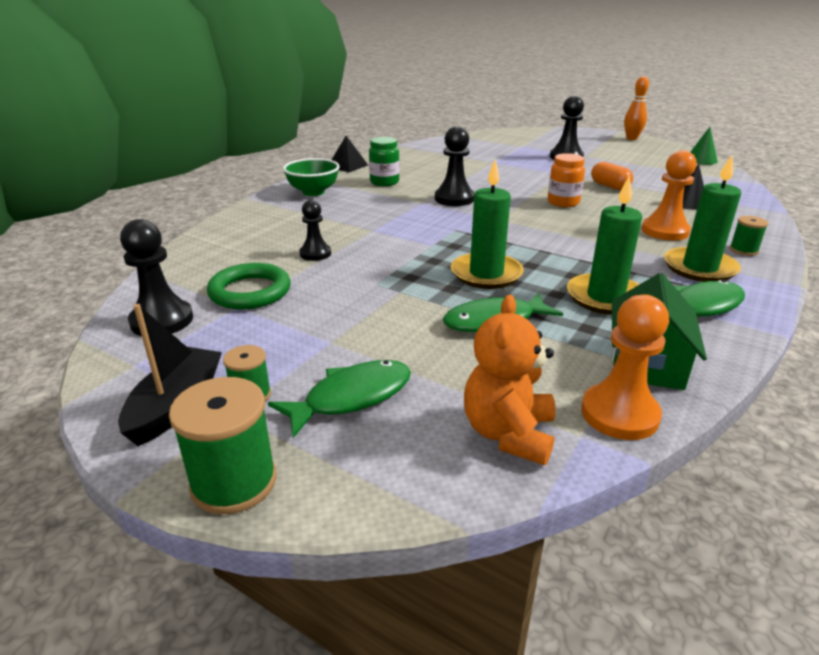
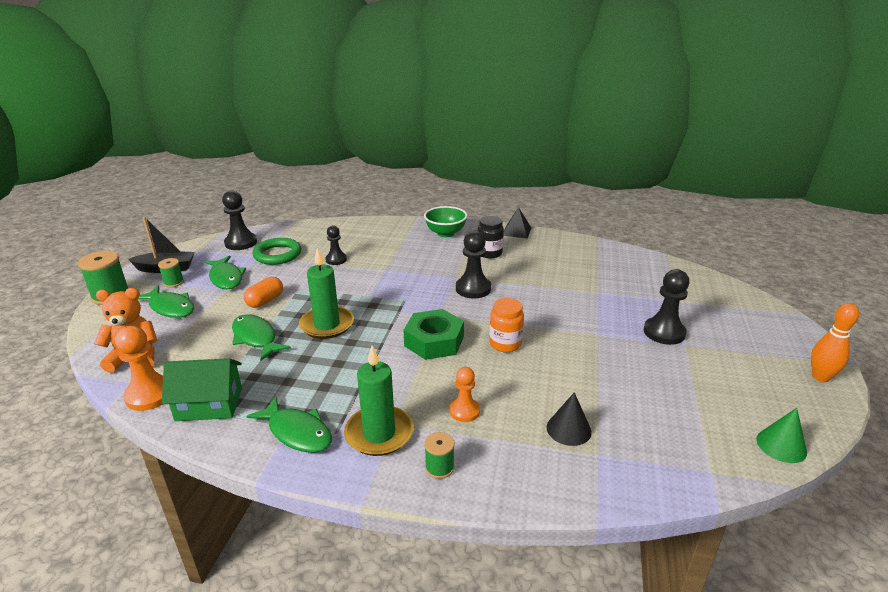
camera: 70 degrees right, 0 degrees up
green jar [369,137,400,186] -> black jar [478,216,504,258]
green candle [567,175,642,315] -> none
orange capsule [591,162,633,190] -> orange capsule moved to [244,277,283,308]
orange pawn [641,150,697,240] -> orange pawn [450,367,480,422], size x0.64
none -> green fish [204,256,246,289]
none -> green nut [403,309,464,360]

